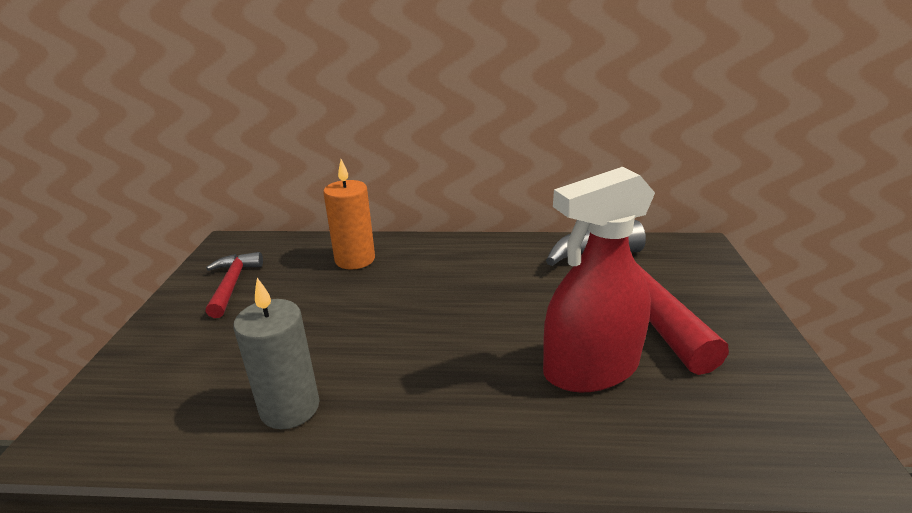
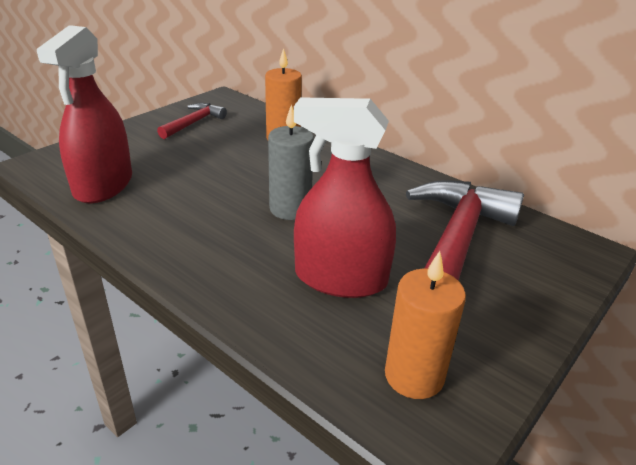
camera: 35 degrees right, 5 degrees up
grey candle [234,278,320,429] -> grey candle moved to [268,104,314,220]
none -> red spray bottle [37,25,132,203]
none -> orange candle [385,251,466,399]

